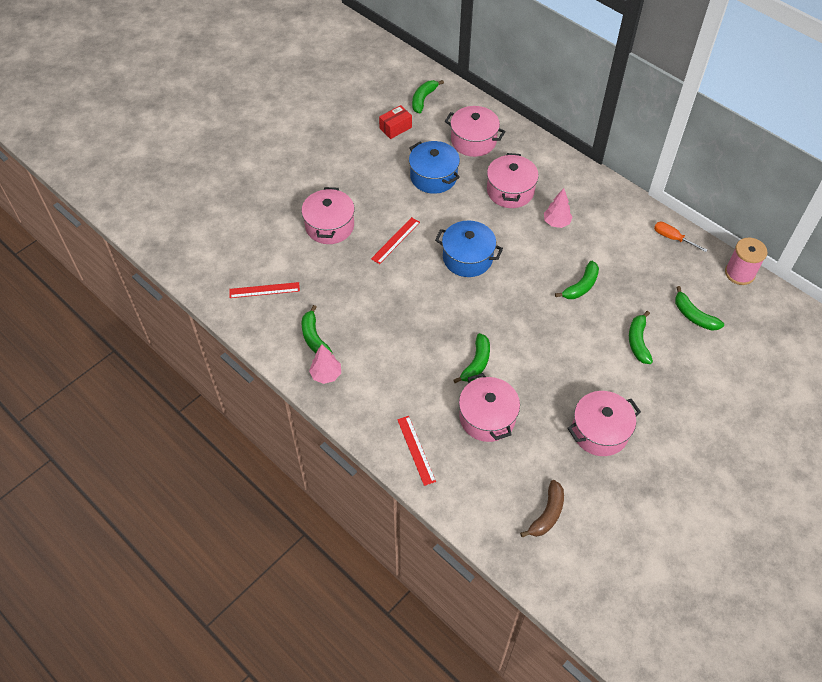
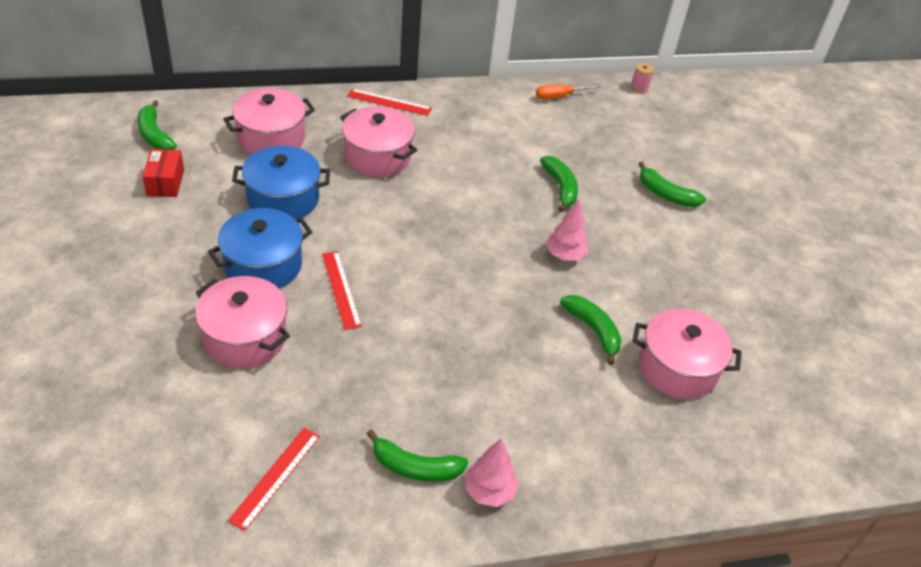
camera: 60 degrees left, 10 degrees down
red ruler [397,416,436,486] -> red ruler moved to [347,89,432,116]
blue pot [435,221,503,277] -> blue pot moved to [208,208,312,289]
brown banana [520,480,564,538] -> none
pink tree [544,188,572,228] -> pink tree moved to [546,199,588,261]
pink pot [567,391,641,456] -> none
green banana [675,286,724,331] -> none
pink spool [725,238,768,285] -> pink spool [631,62,654,93], size x0.53

